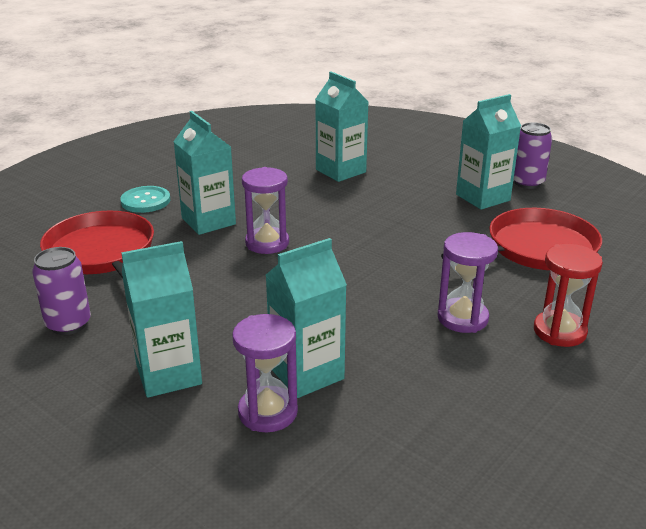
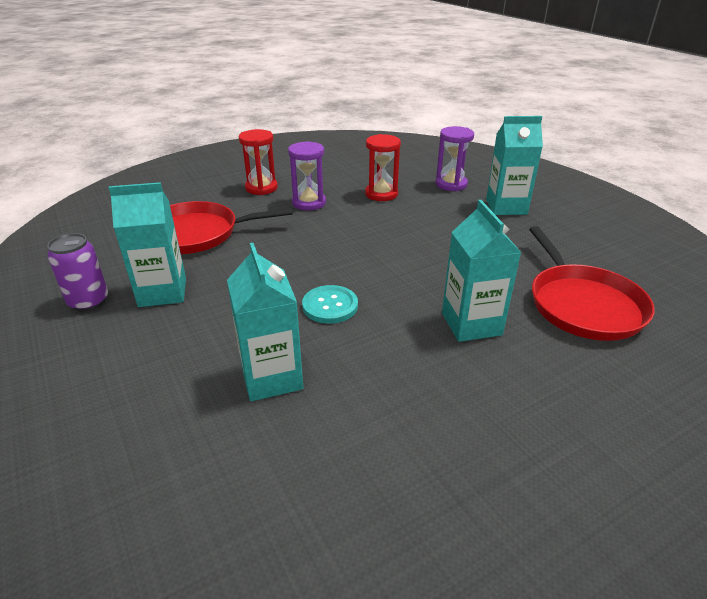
camera: 160 degrees left, 5 degrees up
purple can [32,247,91,335] -> none
turquoise button [120,186,170,213] -> turquoise button moved to [302,285,358,324]
purple hourglass [242,167,289,254] -> none
turquoise carton [266,238,347,398] -> none
none -> red hourglass [365,134,401,201]

